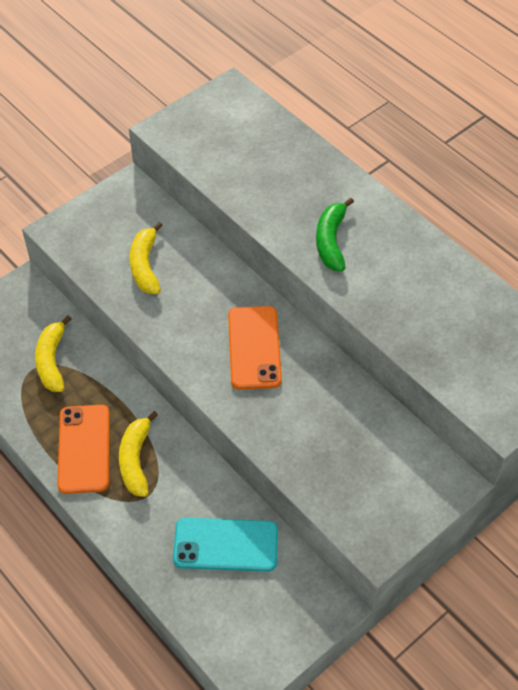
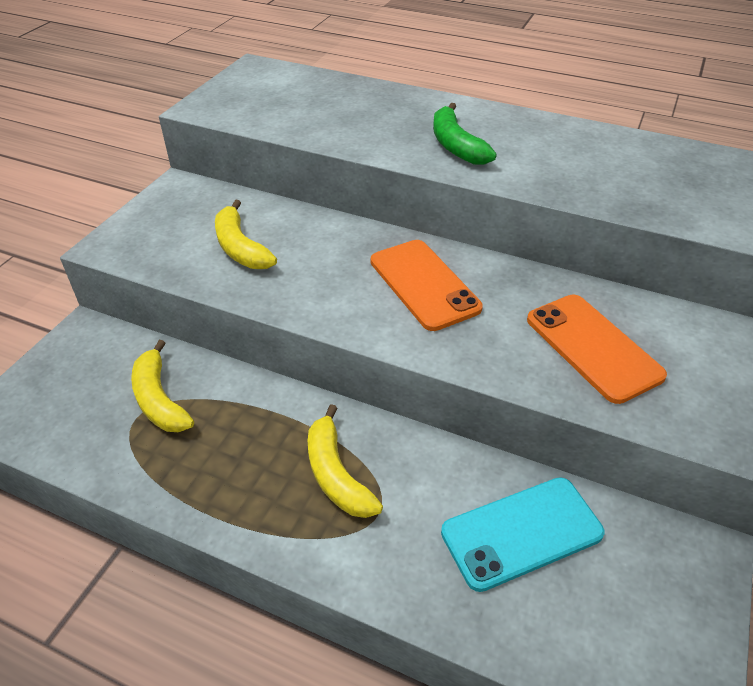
camera: 25 degrees left, 10 degrees down
orange phone [57,405,110,494] -> orange phone moved to [527,295,667,404]

